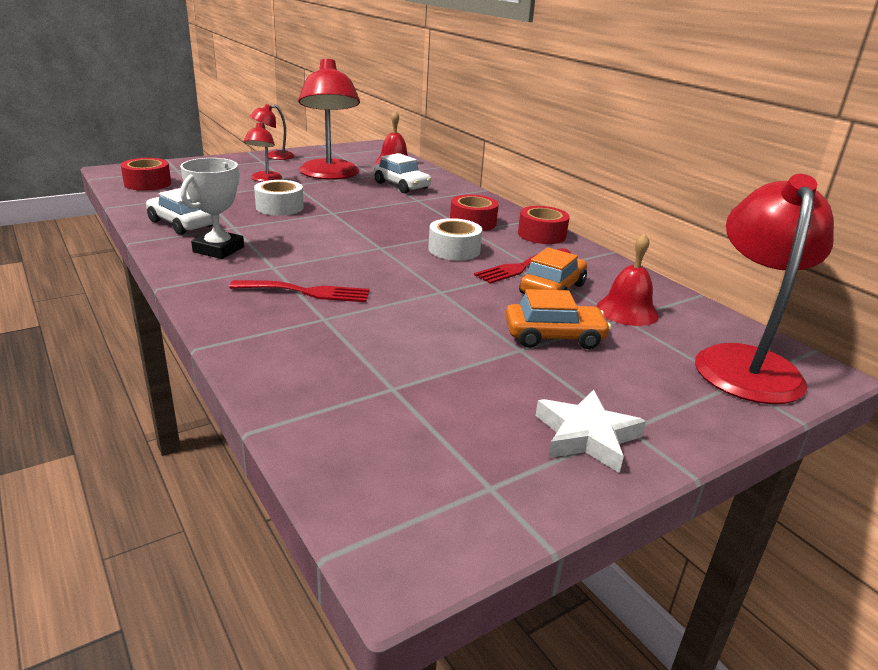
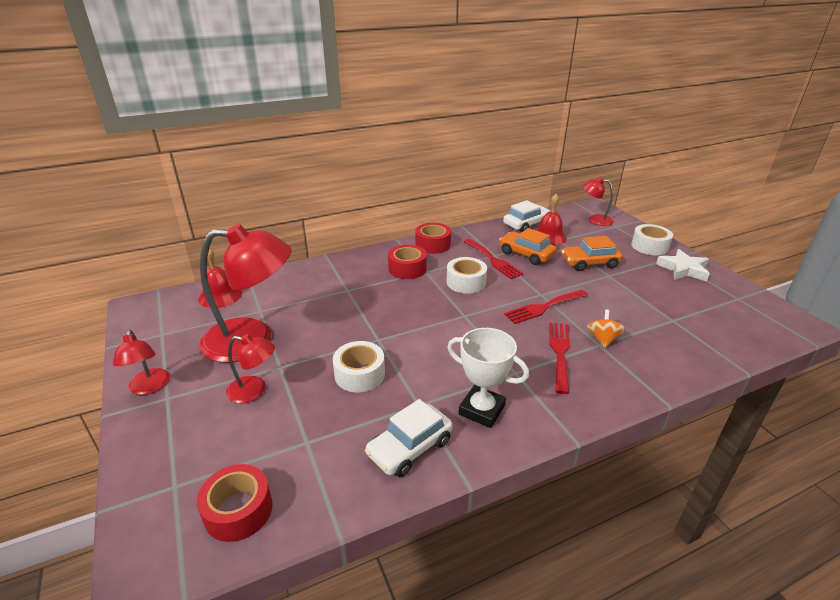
camera: 80 degrees left, 5 degrees up
white car [374,153,432,193] -> white car moved to [503,200,551,232]
orange car [505,289,611,349] -> orange car turned 105 degrees counterclockwise [562,236,622,271]
red lamp [695,174,834,404] -> red lamp [583,177,613,226], size x0.50
none -> red fork [504,290,588,324]
none -> orange spinning top [587,310,626,348]
none -> white tape [631,224,673,255]

